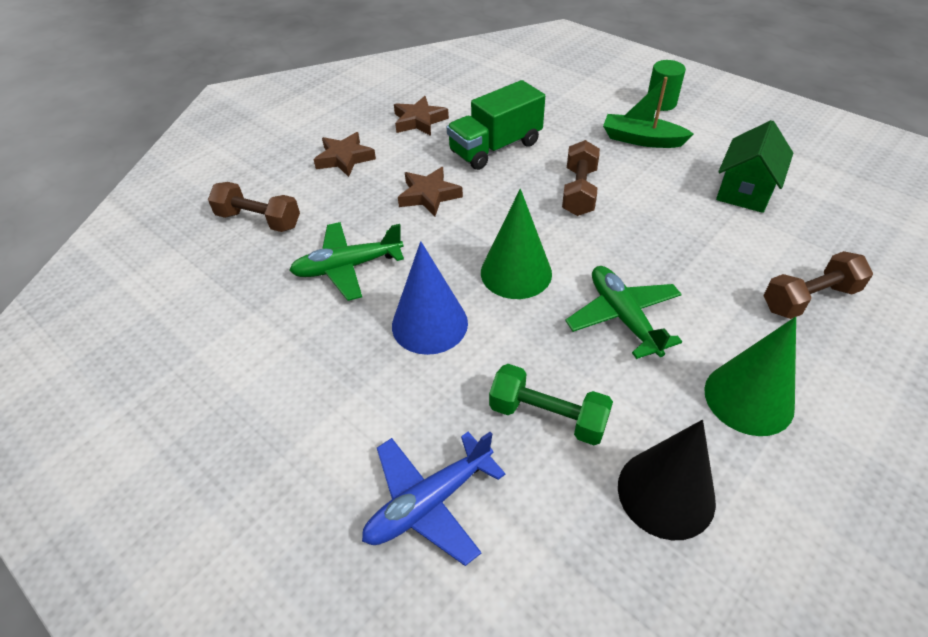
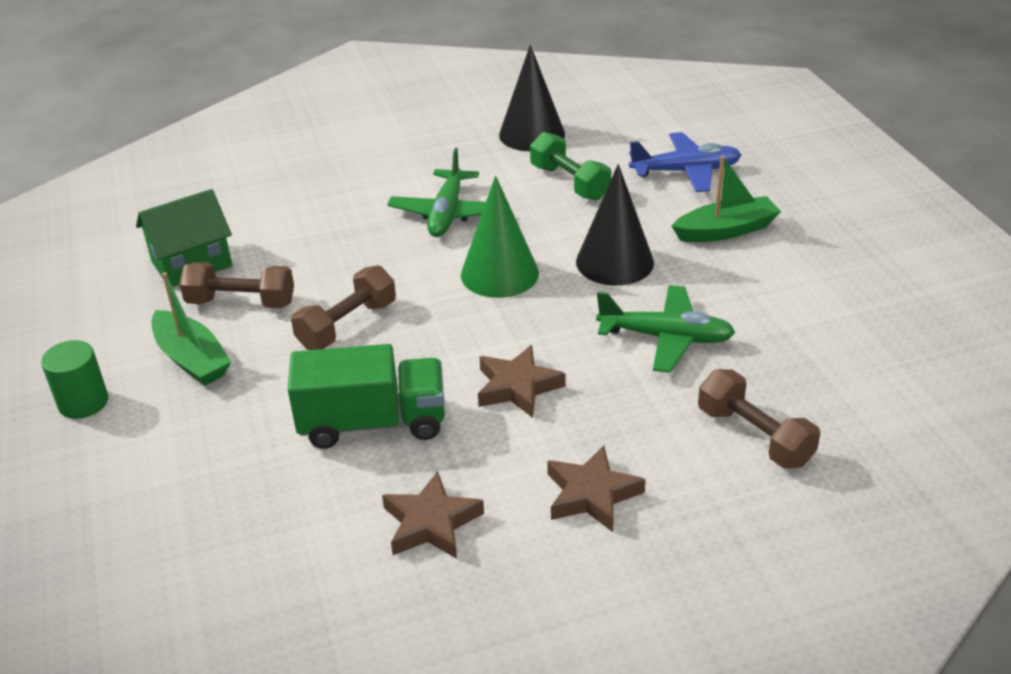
camera: 150 degrees left, 10 degrees down
blue cone [392,241,468,355] -> black cone [576,164,654,286]
green cone [704,317,796,436] -> none
brown dumbbell [763,251,873,319] -> brown dumbbell moved to [179,262,294,308]
none -> green boat [672,156,781,242]

